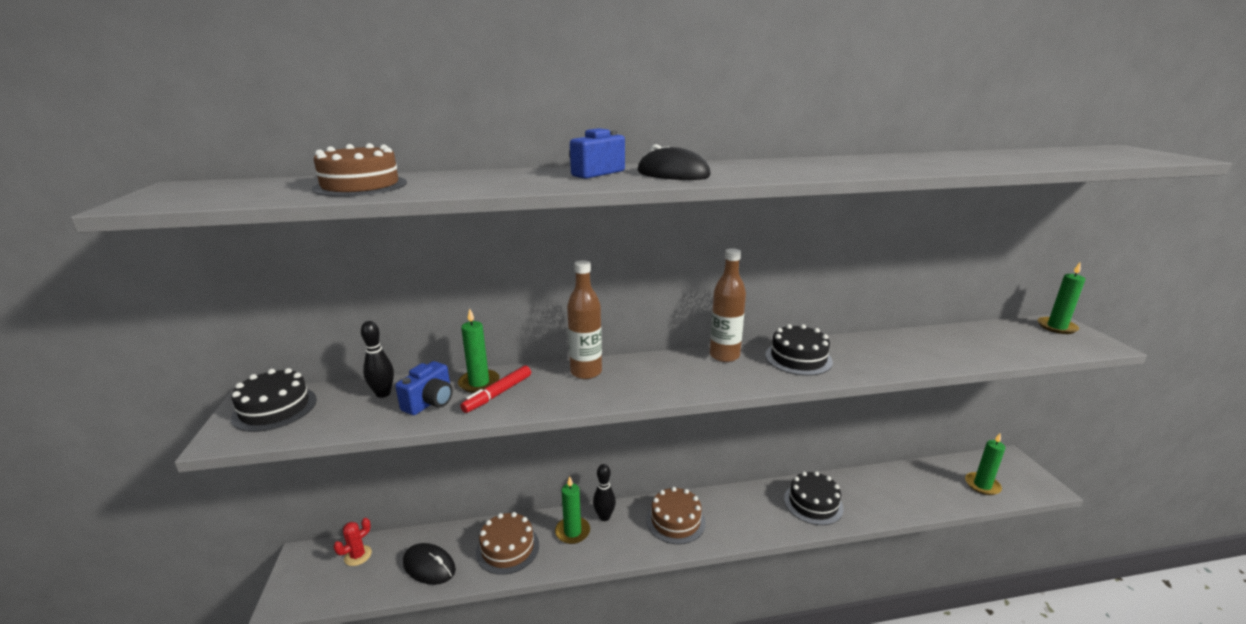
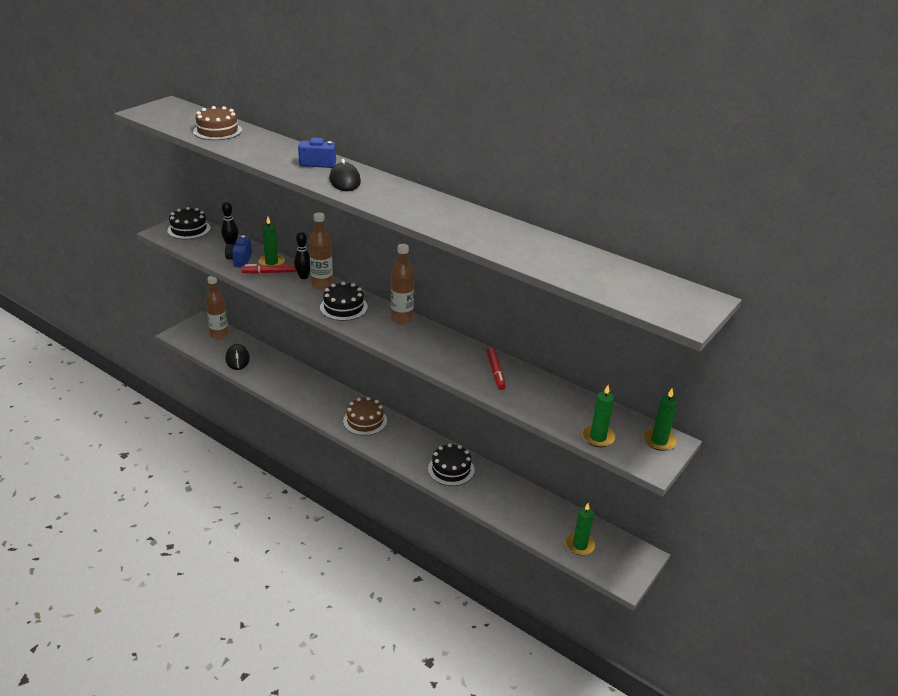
camera: 45 degrees right, 10 degrees up
red cactus [333,518,372,566] -> brown bottle [205,276,229,340]
blue camera [395,361,453,415] -> blue camera turned 105 degrees clockwise [225,235,252,267]
brown cake [476,512,539,575] -> none
green candle [555,477,590,544] -> green candle moved to [582,385,615,447]
black bowling pin [593,464,616,521] -> black bowling pin moved to [294,231,310,279]
black cake [765,324,833,376] -> black cake moved to [320,282,368,321]
none -> red marker [487,348,506,390]

